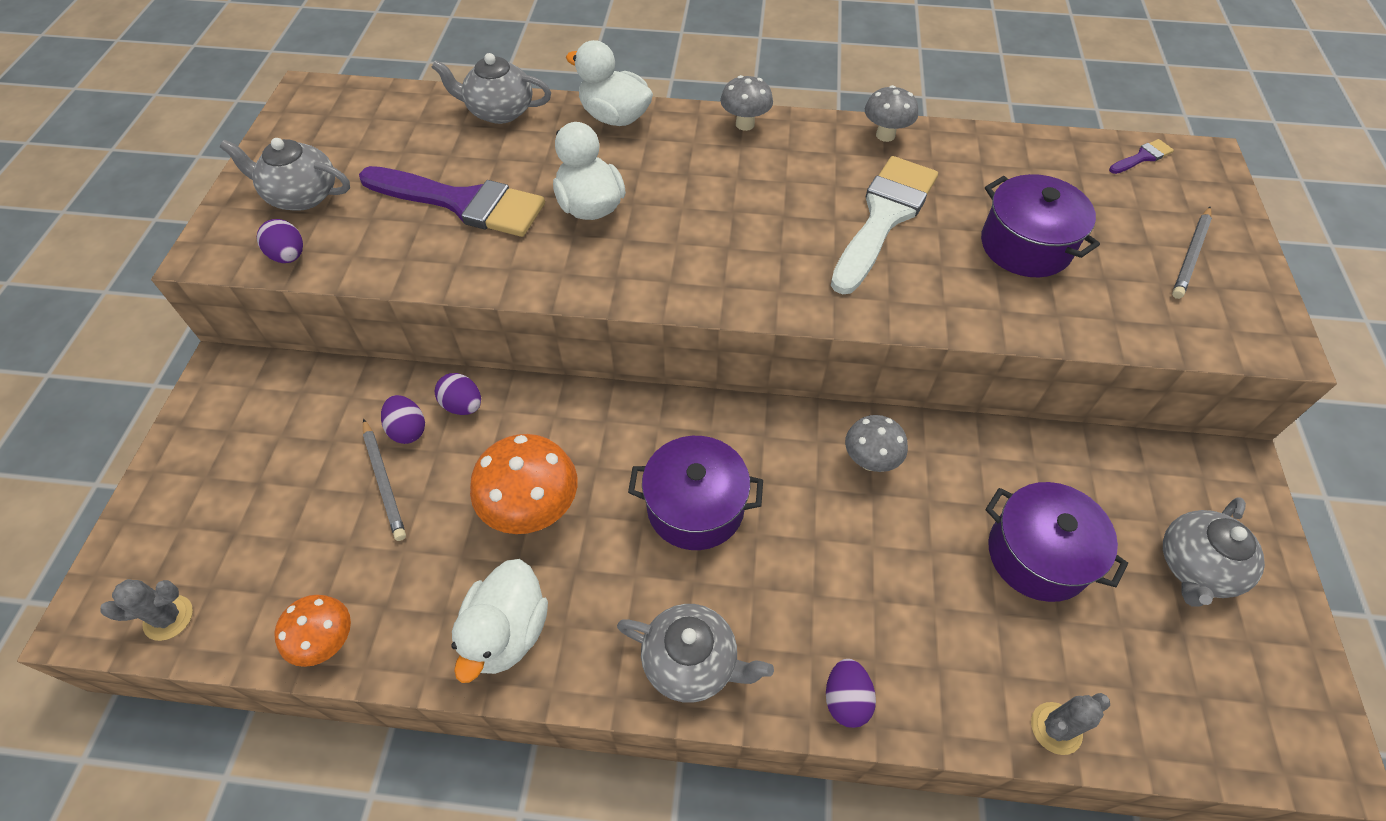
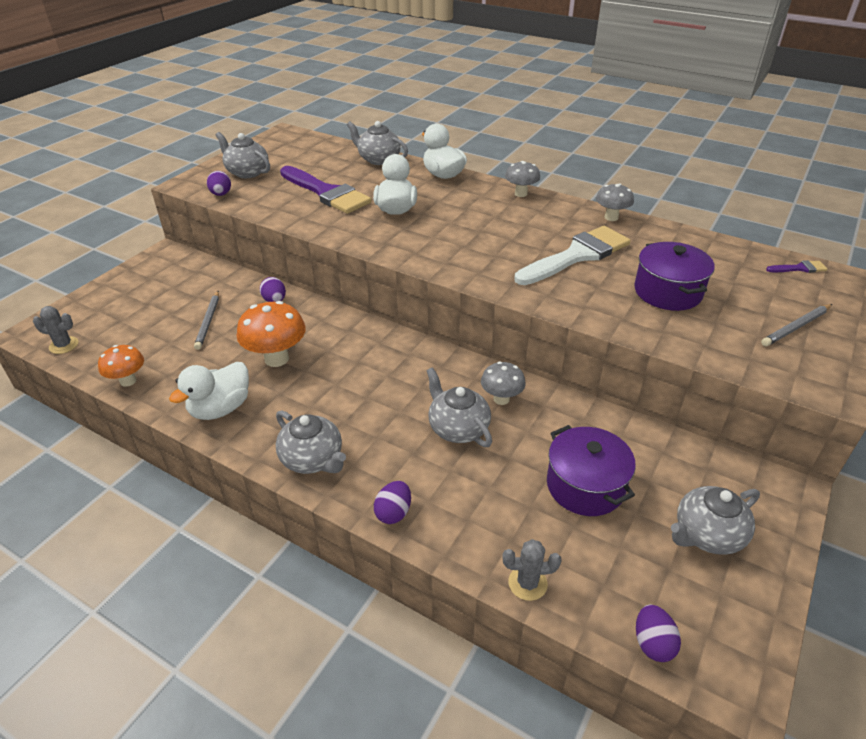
camera: 25 degrees right, 15 degrees down
purple egg [381,395,425,444] -> purple egg moved to [636,605,681,662]
purple pot [628,436,763,550] -> none
none -> grey teapot [426,367,492,447]

